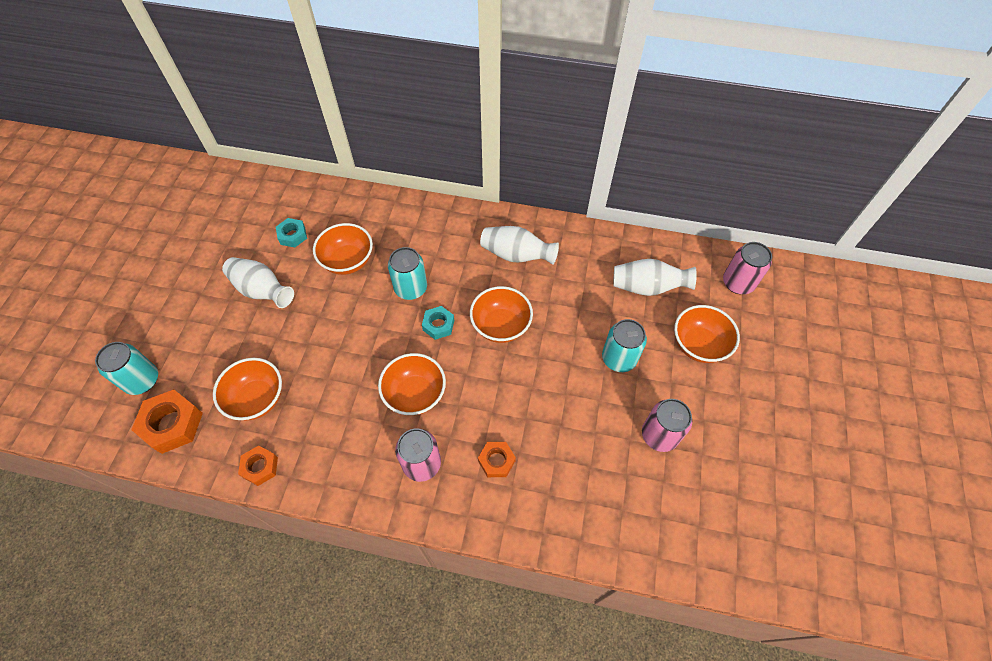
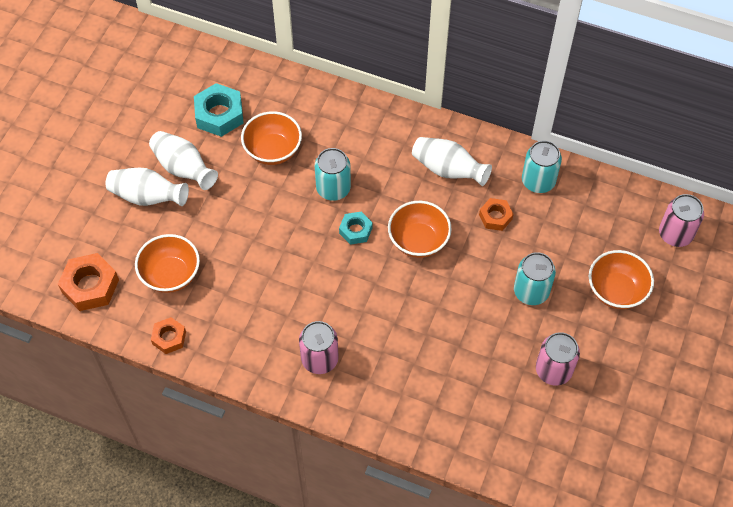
camera: 10 degrees right, 0 degrees up
turquoise can [95,342,158,395] -> turquoise can moved to [522,141,562,193]
turquoise nut [276,218,307,247] -> turquoise nut [194,83,244,137], size x1.66
orange bowl [378,353,446,416] -> none
orange nut [478,442,516,477] -> orange nut moved to [479,198,514,231]
white vase [613,259,697,296] -> white vase moved to [106,168,189,206]

